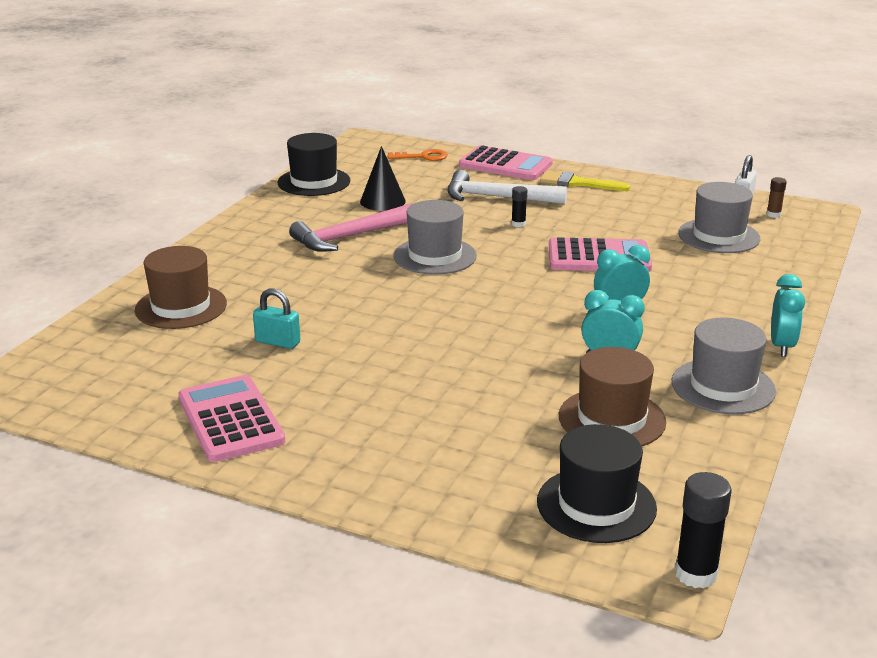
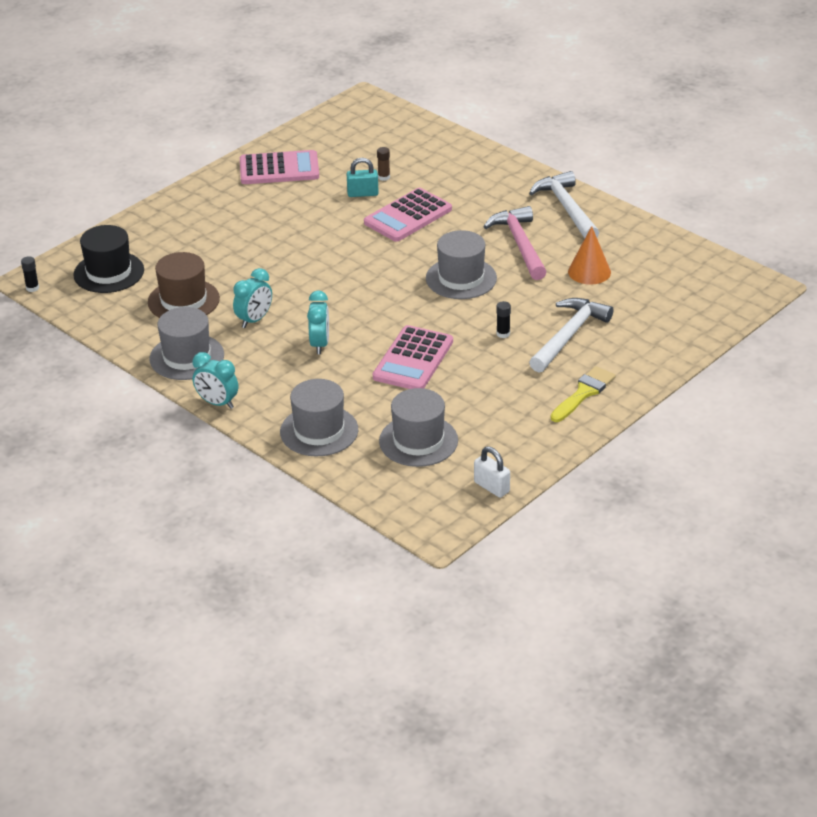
camera: 110 degrees right, 10 degrees up
brown hat [135,246,227,329] -> none
turquoise padlock [253,289,300,349] -> turquoise padlock turned 45 degrees clockwise [347,158,379,197]
black hat [277,133,350,196] -> none
black cone [360,146,406,211] -> orange cone [568,226,611,285]
orange key [387,149,447,161] -> none
pink calculator [459,145,553,180] -> pink calculator moved to [364,188,452,242]
black glue stick [675,472,731,589] -> black glue stick [21,256,39,292], size x0.56
brown glue stick [767,177,787,218] -> brown glue stick moved to [377,147,390,181]
none -> grey hat [280,379,358,456]
none -> white hammer [529,171,599,238]

